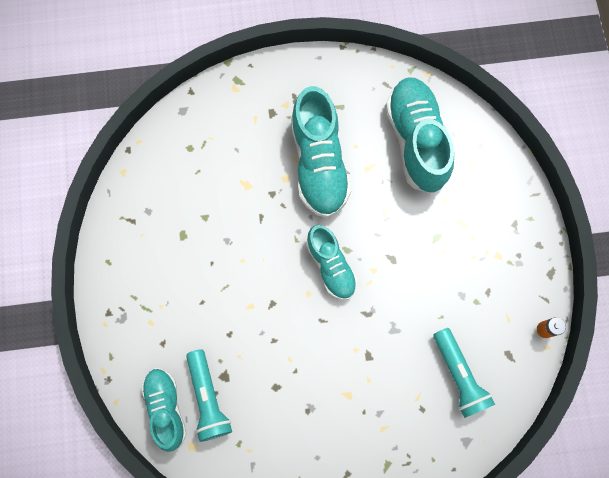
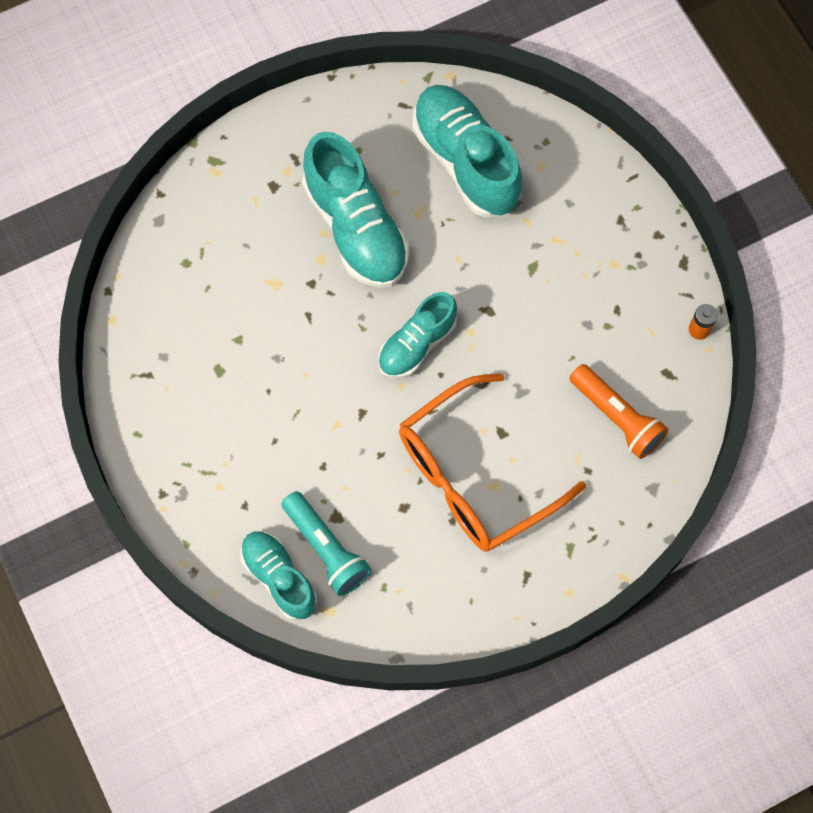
camera: 20 degrees left, 5 degrees down
turquoise shoe [306,225,357,300] -> turquoise shoe turned 90 degrees clockwise [378,292,457,378]
turquoise flashlight [434,328,495,418] -> orange flashlight [569,364,669,459]
none -> orange glasses [399,373,586,552]

